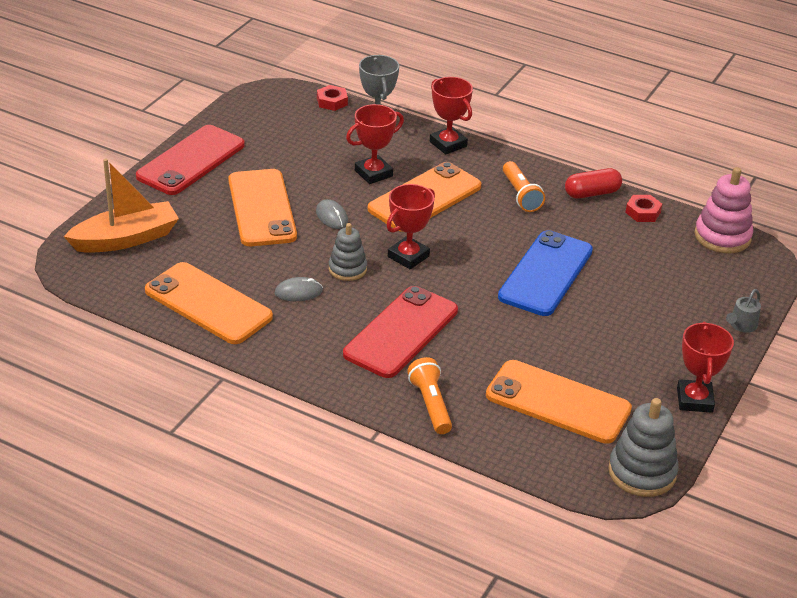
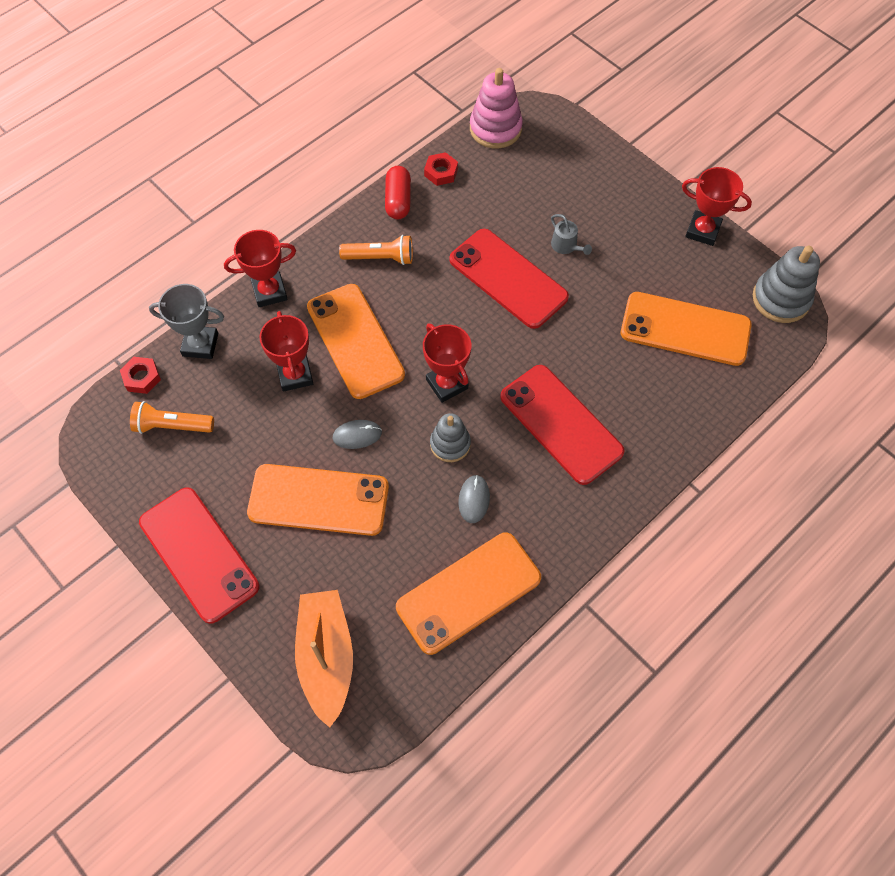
camera: 70 degrees left, 25 degrees up
orange flashlight [407,357,452,434] -> orange flashlight moved to [130,401,214,434]
orange phone [486,360,632,444] -> orange phone turned 60 degrees clockwise [621,292,752,366]
blue phone [498,230,593,316] -> red phone [449,229,569,329]
grey watering can [726,289,761,333] -> grey watering can moved to [551,214,592,255]

